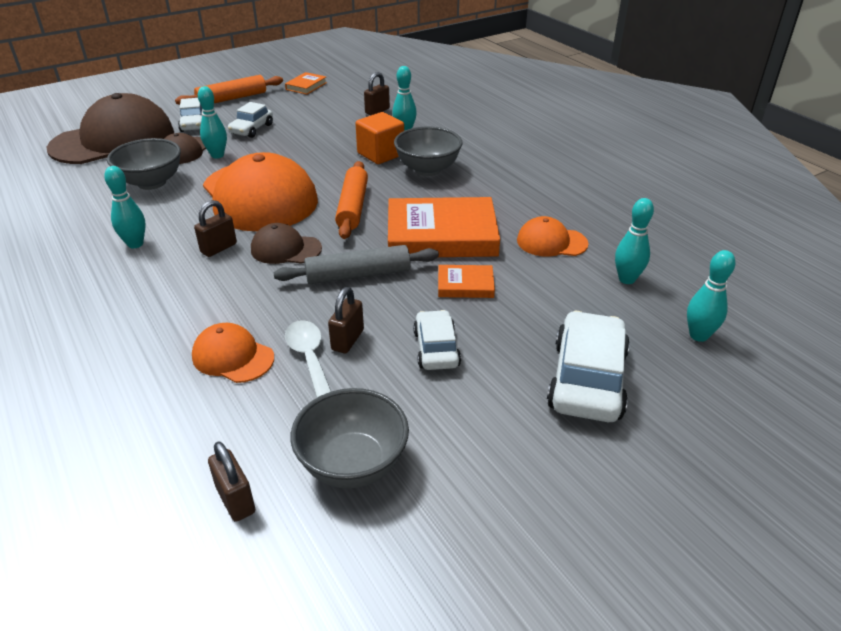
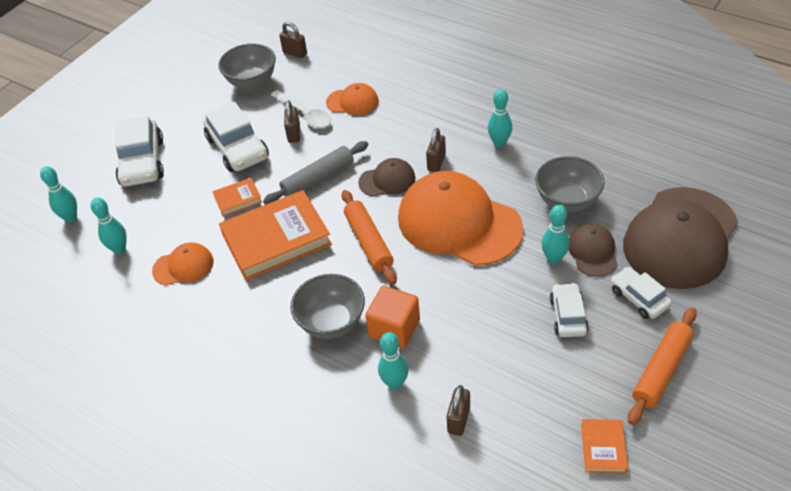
camera: 160 degrees right, 10 degrees up
white car [413,310,461,370] -> white car [203,101,269,172], size x1.67

